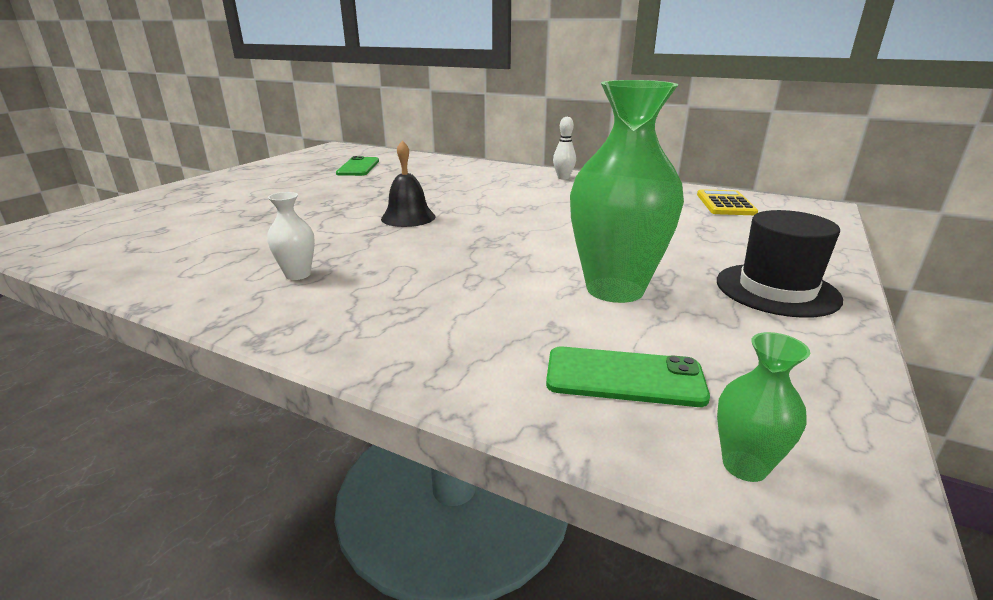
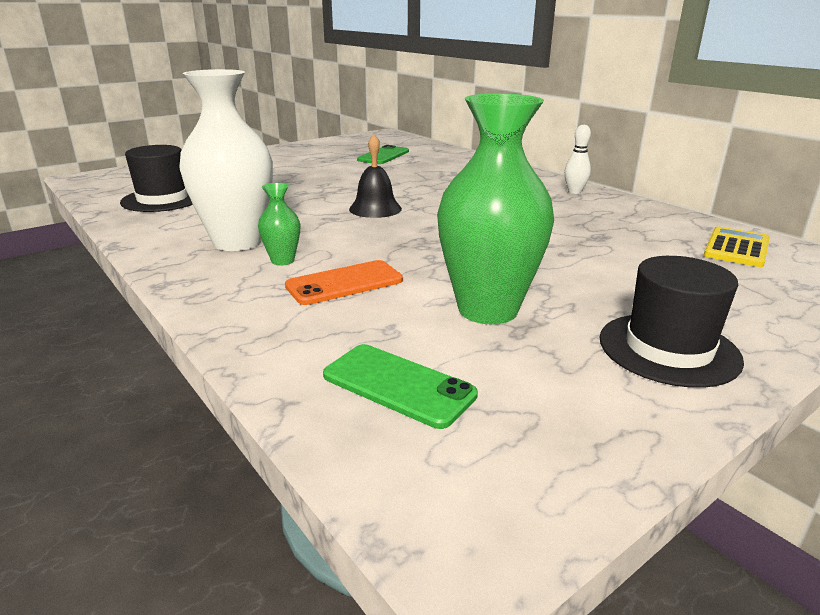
camera: 25 degrees right, 0 degrees up
white vase [267,192,315,280] -> white vase [179,69,273,251], size x2.24
green vase [717,332,810,482] -> green vase moved to [258,183,300,265]
none -> black hat [120,145,193,212]
none -> orange phone [285,260,403,305]

